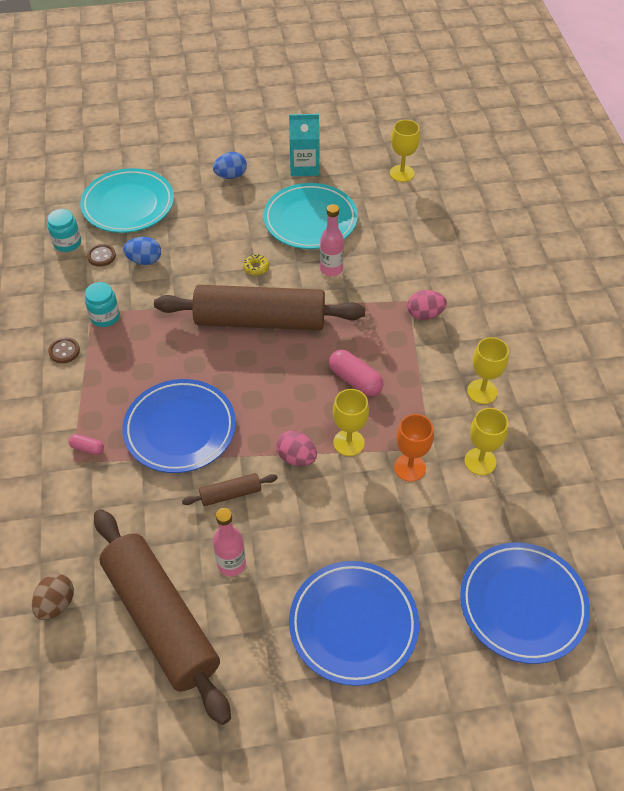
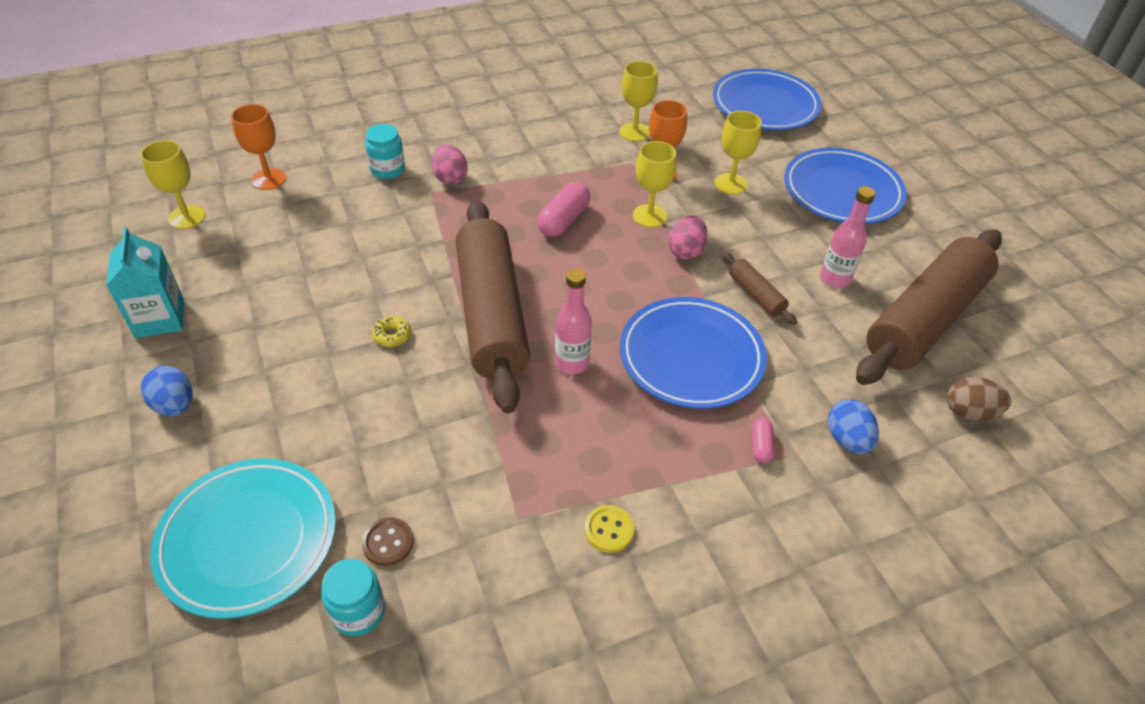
camera: 105 degrees left, 5 degrees down
brown button [48,337,80,363] -> yellow button [585,505,634,552]
turquoise jar [85,282,120,327] -> turquoise jar moved to [365,124,405,179]
blue egg [123,237,161,265] -> blue egg moved to [828,399,879,454]
turquoise plate [263,183,358,249] -> none
pink bottle [320,204,344,276] -> pink bottle moved to [555,269,592,374]
yellow goblet [467,337,509,404] -> yellow goblet moved to [715,111,762,195]
none -> orange goblet [231,104,286,190]

